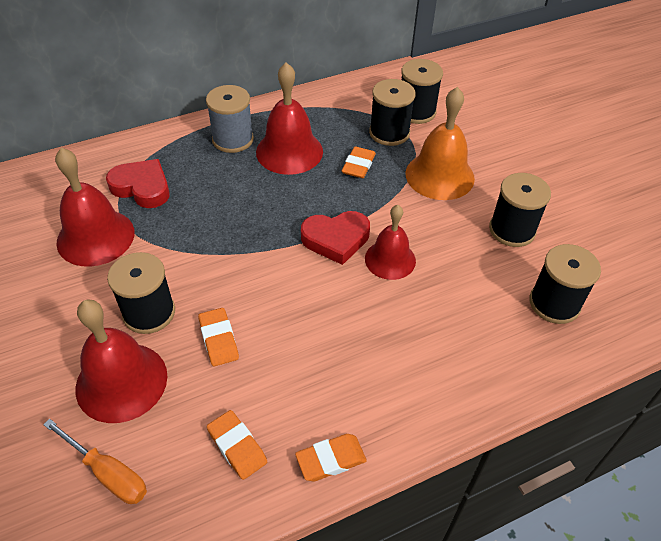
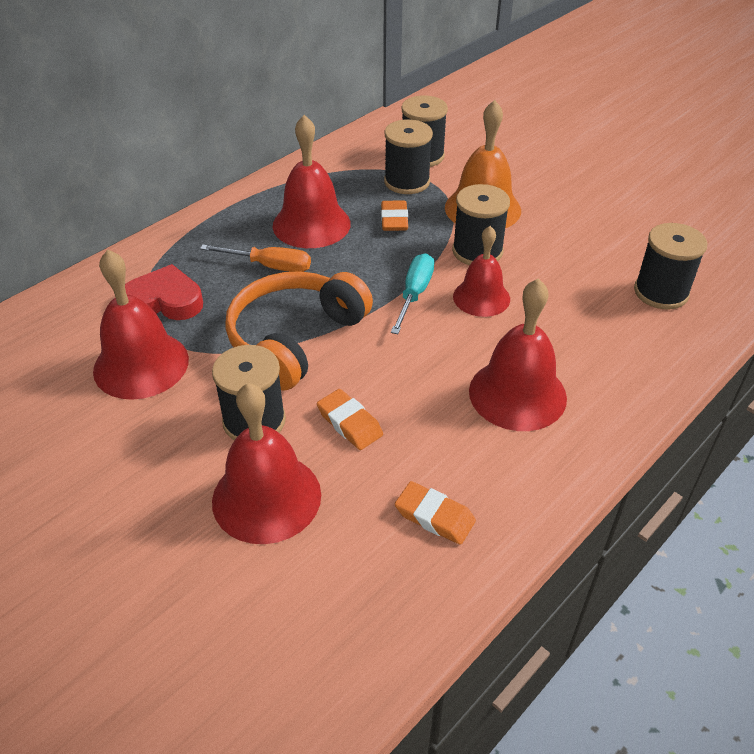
camera: 20 degrees left, 5 degrees down
orange screwdriver [43,419,147,504] -> orange screwdriver moved to [200,245,311,272]
grey spool [206,85,254,153] -> none
orange eraser [295,434,367,481] -> none
red heart [301,211,370,265] -> turquoise screwdriver [391,253,434,334]
black spool [489,173,551,247] -> black spool moved to [452,184,510,265]
none -> orange headphones [225,271,373,391]
none -> red bell [469,278,567,431]

